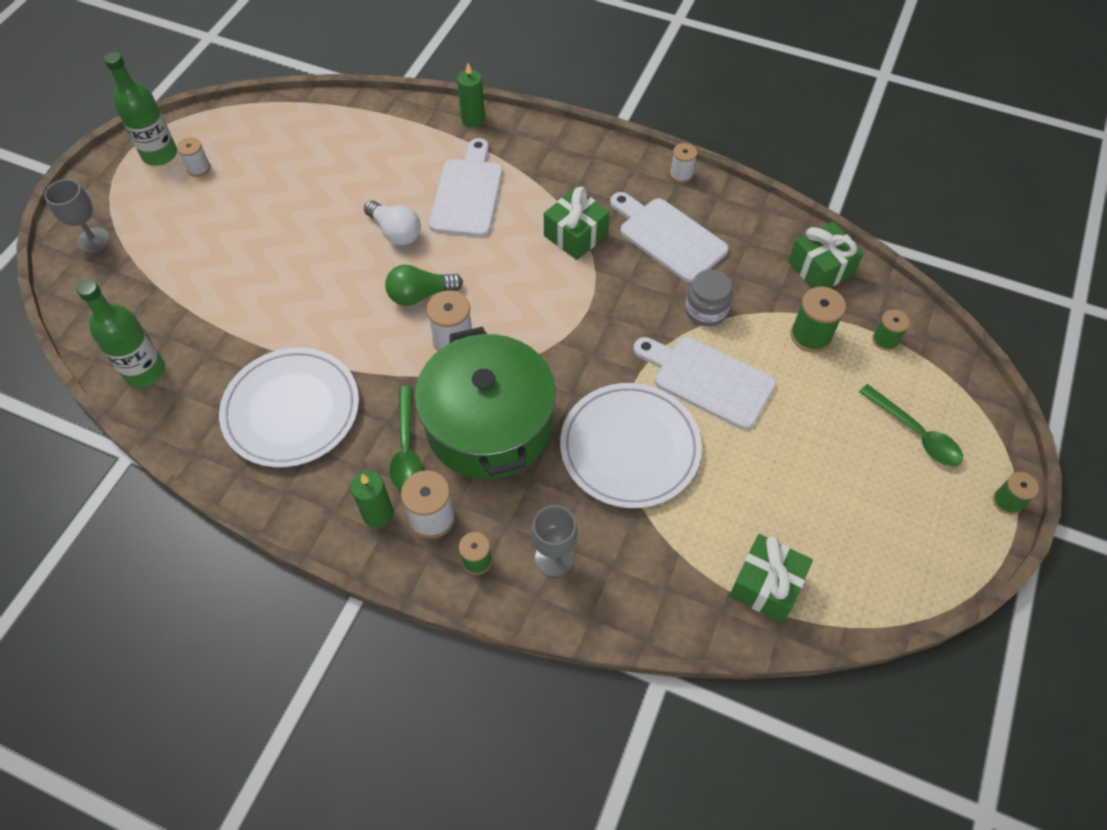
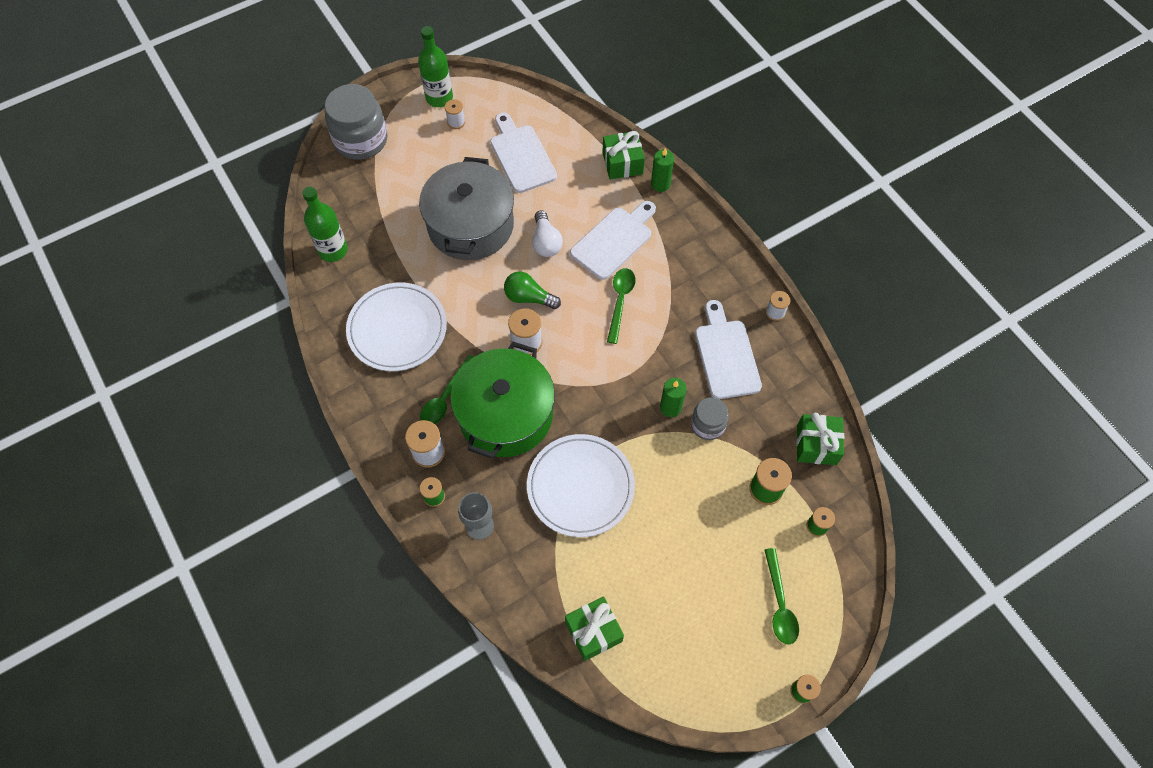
camera: 35 degrees right, 5 degrees up
grey goblet [44,179,110,253] -> grey jar [325,84,387,160]
green candle [350,471,394,528] -> green candle moved to [660,378,687,417]
green gift [544,187,610,260] -> green gift moved to [602,131,645,180]
white cutting board [633,337,776,430] -> white cutting board moved to [490,112,557,193]
none -> grey pot [419,157,514,260]
none -> green spoon [607,268,636,344]

